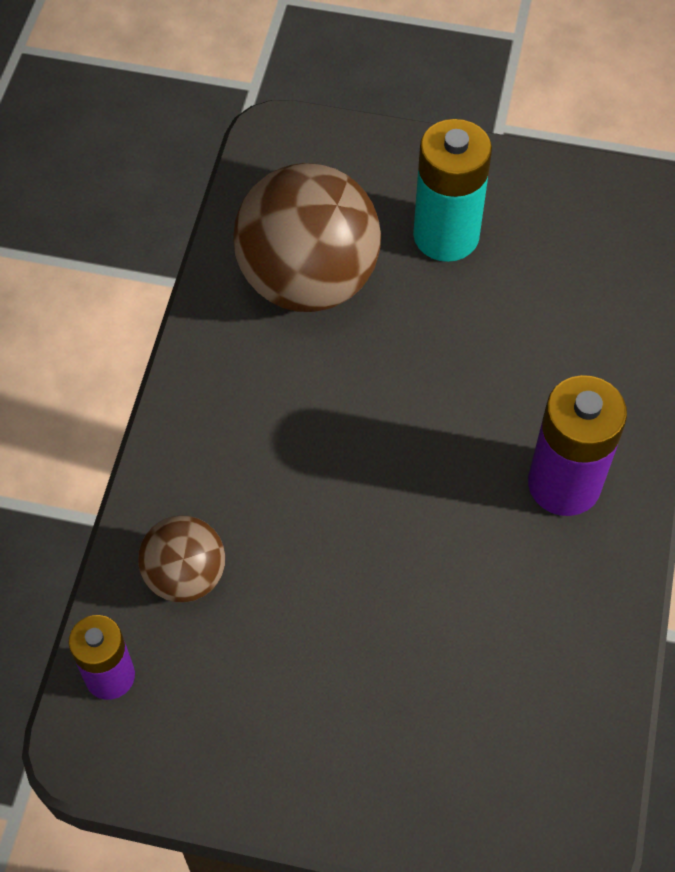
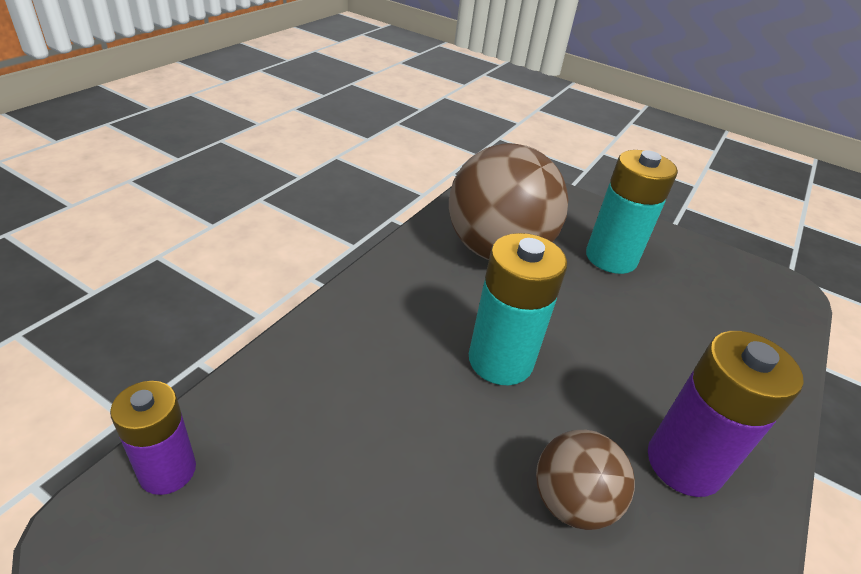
camera: 15 degrees right, 20 degrees down
brown ball [138,515,225,602] -> brown ball moved to [536,430,635,530]
none -> turquoise battery [469,233,567,385]

